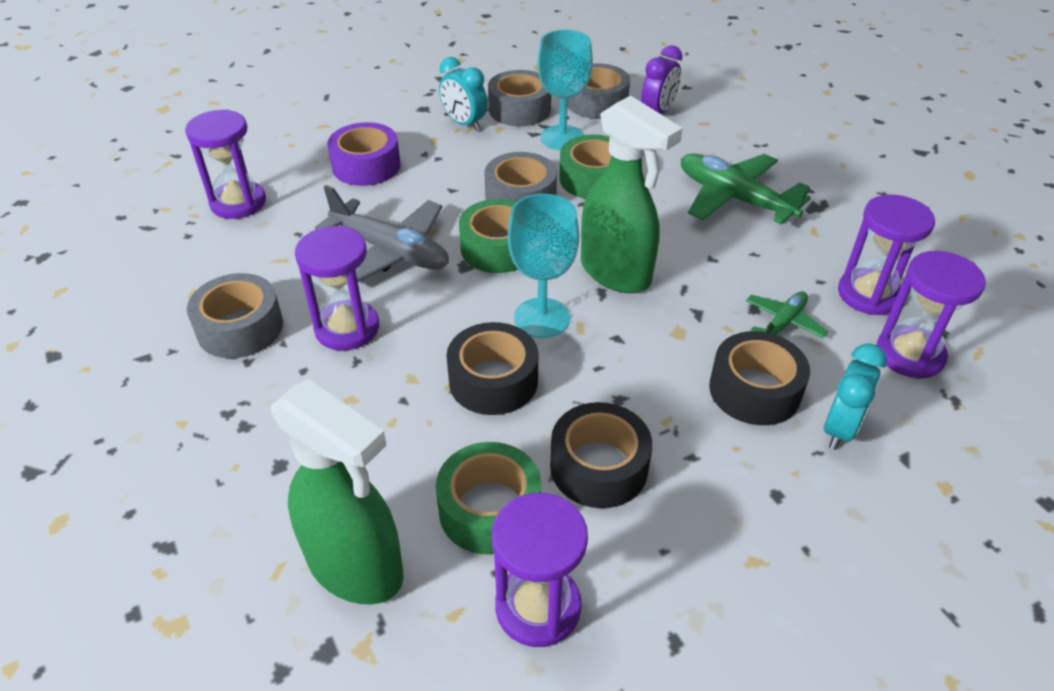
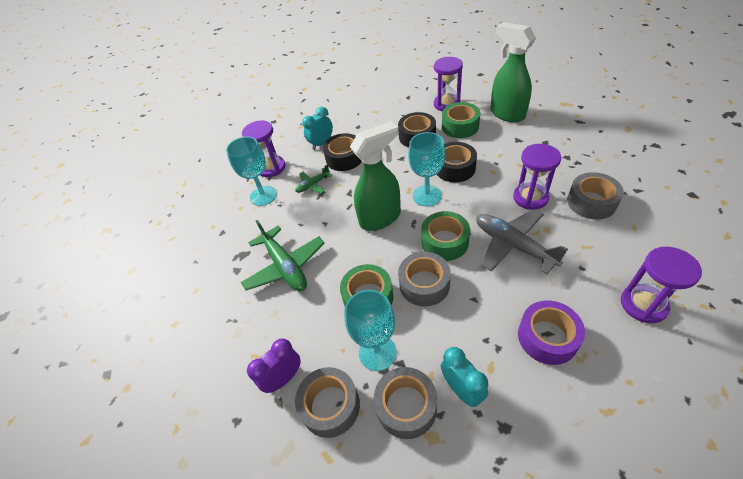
camera: 160 degrees left, 5 degrees up
green spray bottle [581,95,683,293] -> green spray bottle turned 90 degrees clockwise [350,121,401,231]
purple hourglass [838,194,935,315] -> turquoise goblet [226,137,277,206]

